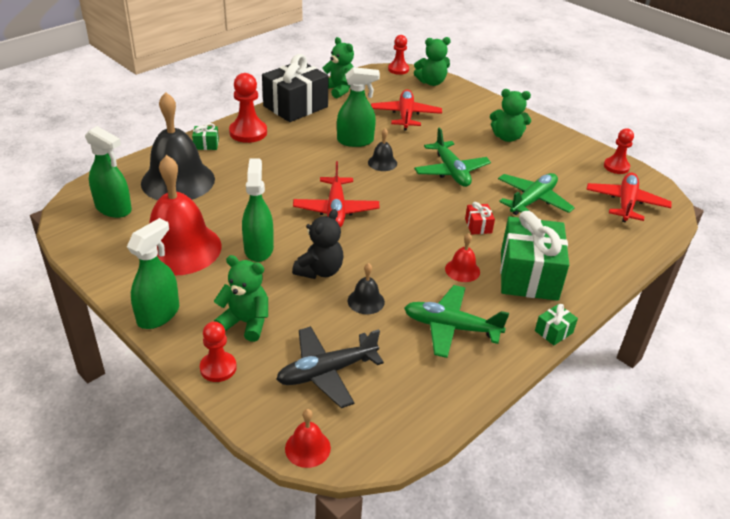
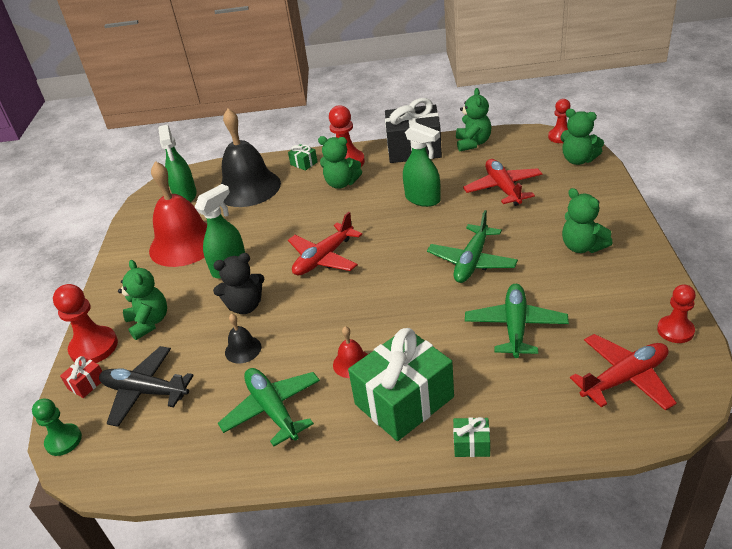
camera: 50 degrees right, 0 degrees up
green spray bottle [127,218,179,329] -> none
red pawn [200,322,237,382] -> red pawn [53,284,118,363], size x1.52
red bell [285,409,331,468] -> green pawn [32,399,82,456]
black bell [368,128,397,171] -> none
red plane [371,89,442,131] -> red plane turned 60 degrees counterclockwise [463,159,542,206]
red gift [465,202,495,234] -> red gift moved to [60,356,102,398]
green plane [498,173,575,215] -> green plane turned 75 degrees counterclockwise [465,284,569,358]
green gift [535,304,578,345] -> green gift moved to [453,417,490,457]
none -> green teddy bear [318,136,362,189]

